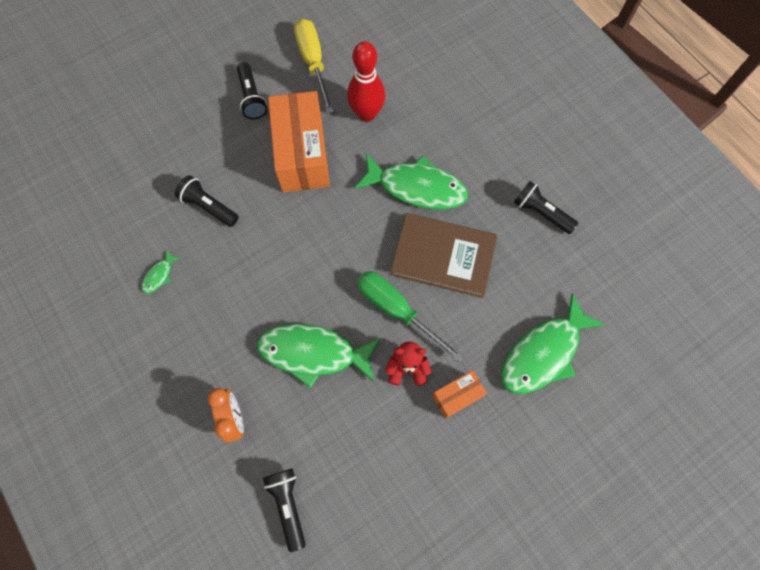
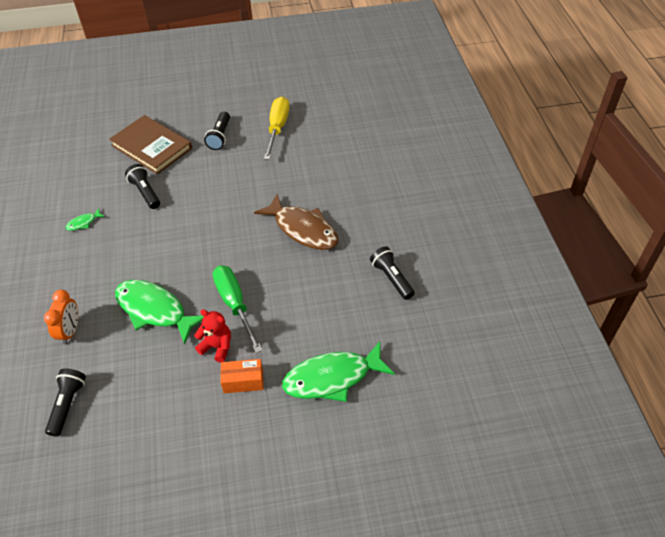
camera: 25 degrees right, 20 degrees down
orange box [268,91,330,193] -> none
red bowling pin [347,41,386,122] -> none
green fish [354,153,468,210] -> brown fish [254,194,338,250]
brown book [390,213,498,298] -> brown book moved to [109,115,192,174]

